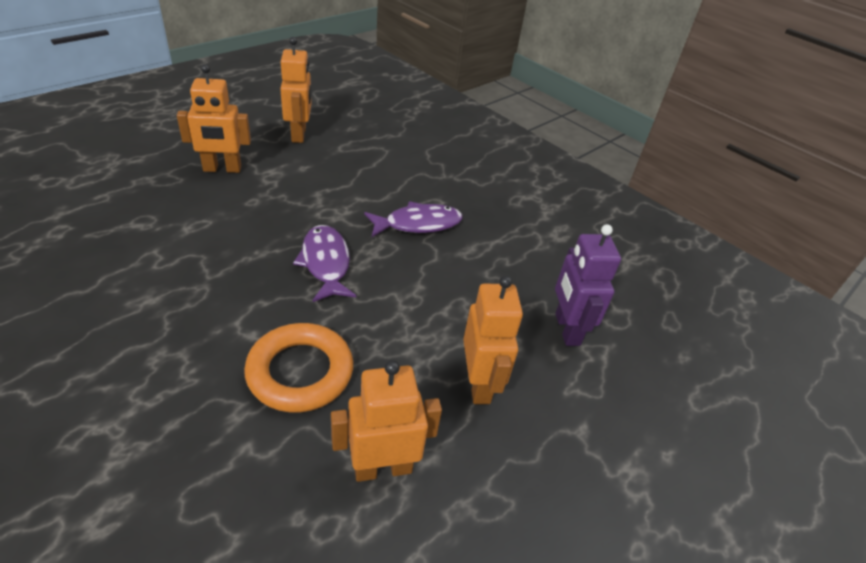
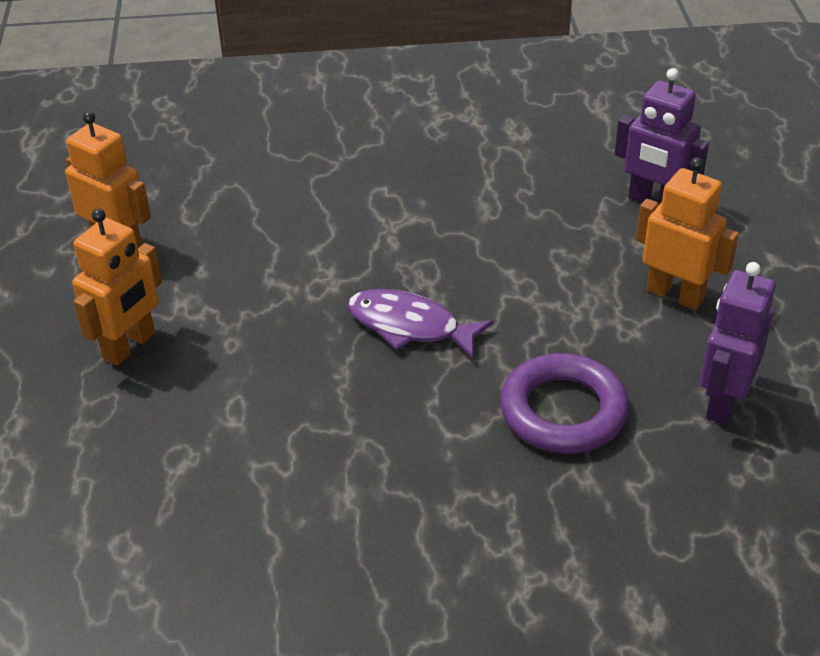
camera: 45 degrees left, 0 degrees up
orange ring [244,323,353,412] -> purple ring [500,353,629,454]
orange robot [331,360,442,482] -> purple robot [700,262,776,425]
purple fish [364,201,463,237] -> none

